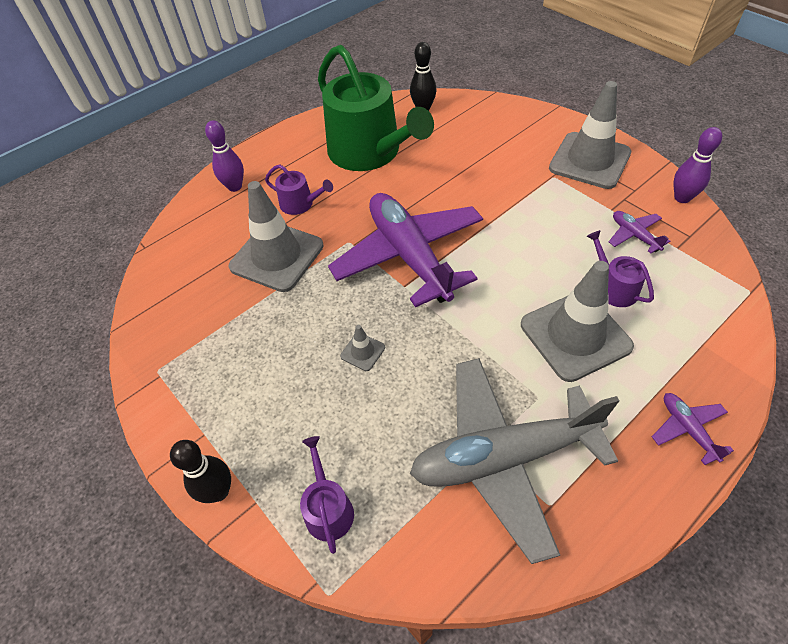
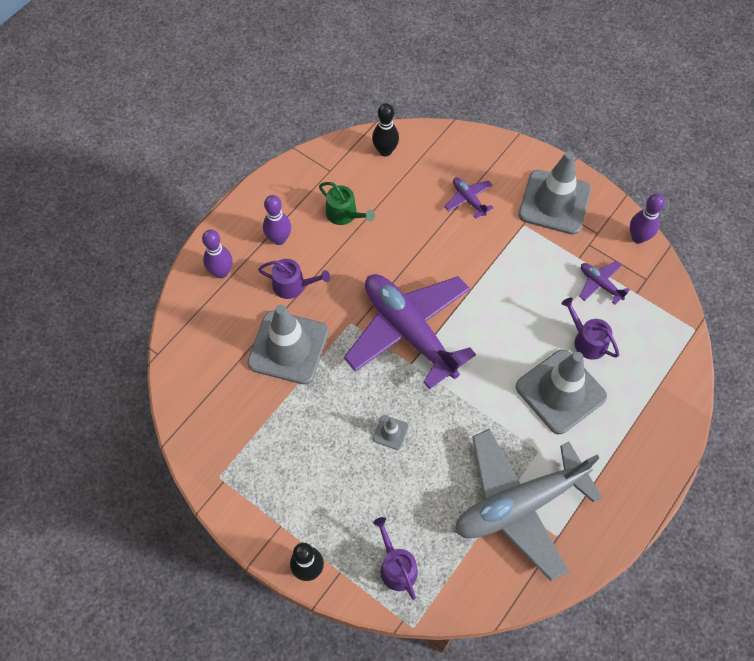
camera: 15 degrees left, 10 degrees up
green watering can [318,45,434,171] -> green watering can [319,182,375,225], size x0.43
purple plane [652,393,734,465] -> purple plane moved to [444,177,494,219]
none -> purple bowling pin [263,195,291,245]

